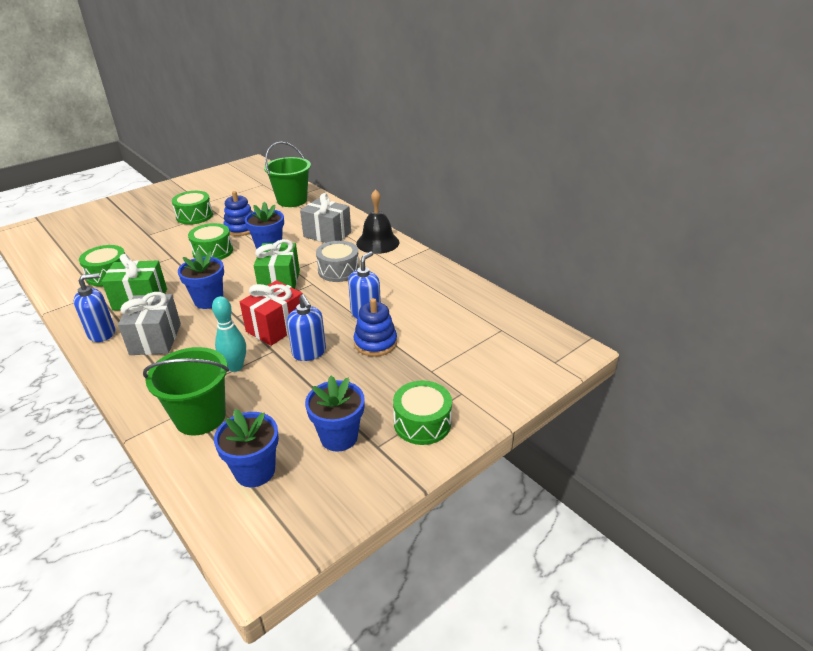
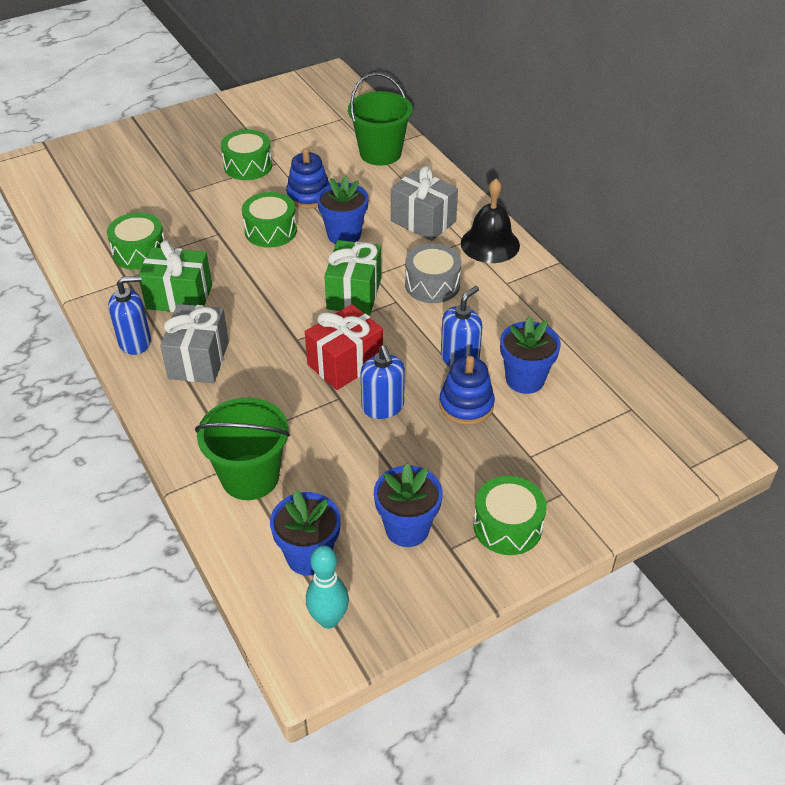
camera: 10 degrees right, 10 degrees up
blue flower pot [178,250,224,309] -> blue flower pot moved to [500,316,561,394]
turquoise bowling pin [212,296,246,372] -> turquoise bowling pin moved to [306,545,349,629]

